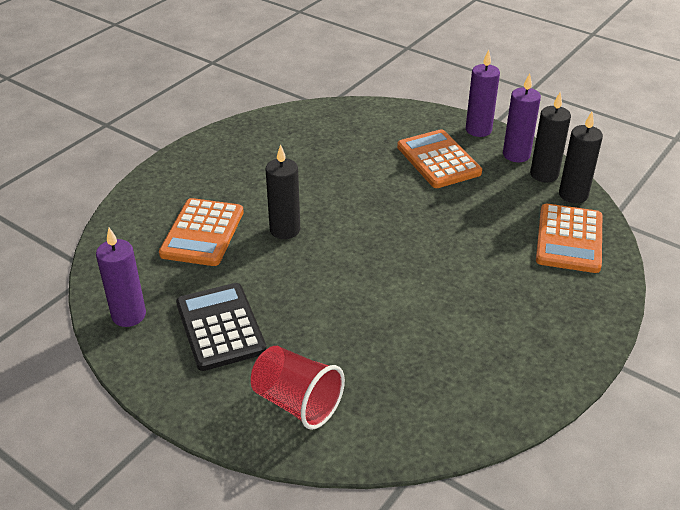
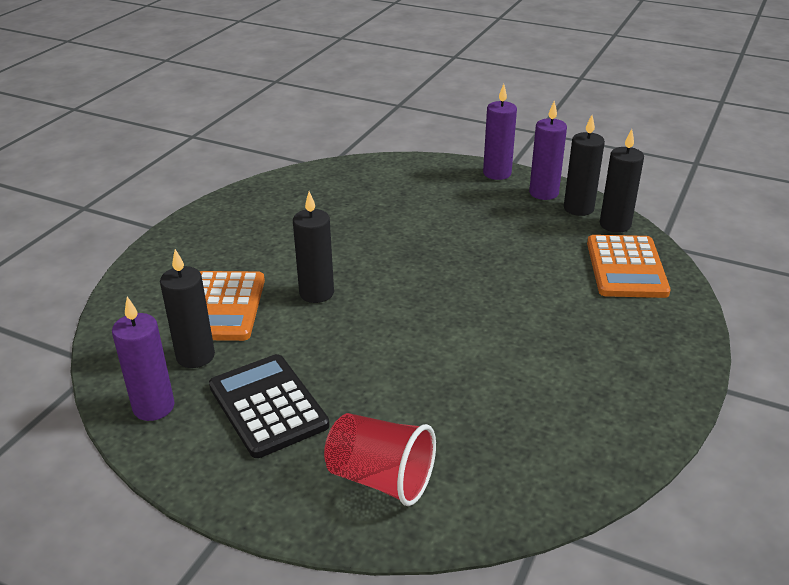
camera: 10 degrees left, 5 degrees down
orange calculator [397,129,482,188] -> none
none -> black candle [160,249,215,368]

